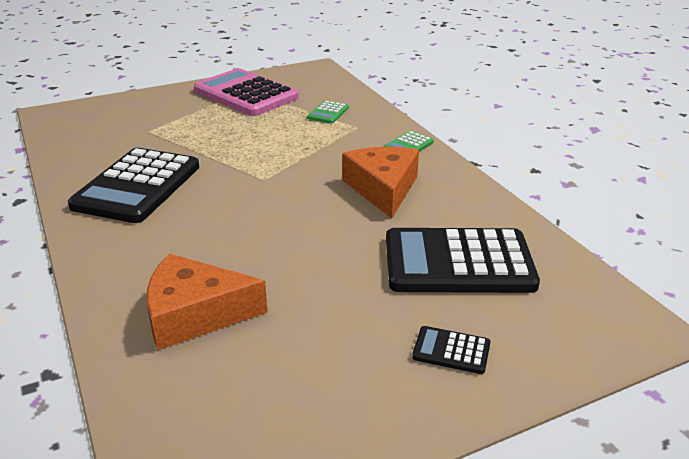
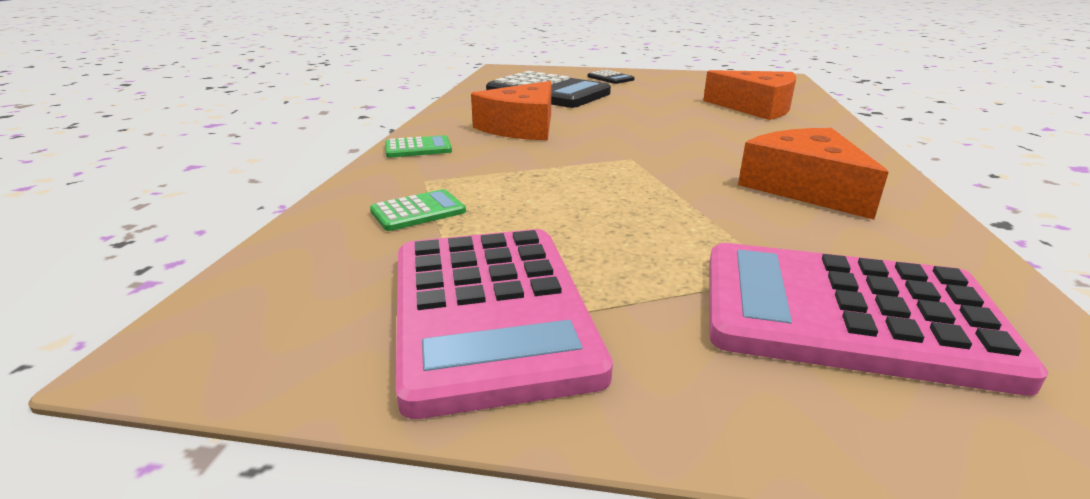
camera: 145 degrees left, 5 degrees down
black calculator [68,148,199,223] -> orange cheese [738,128,889,220]
none -> pink calculator [709,243,1048,396]

